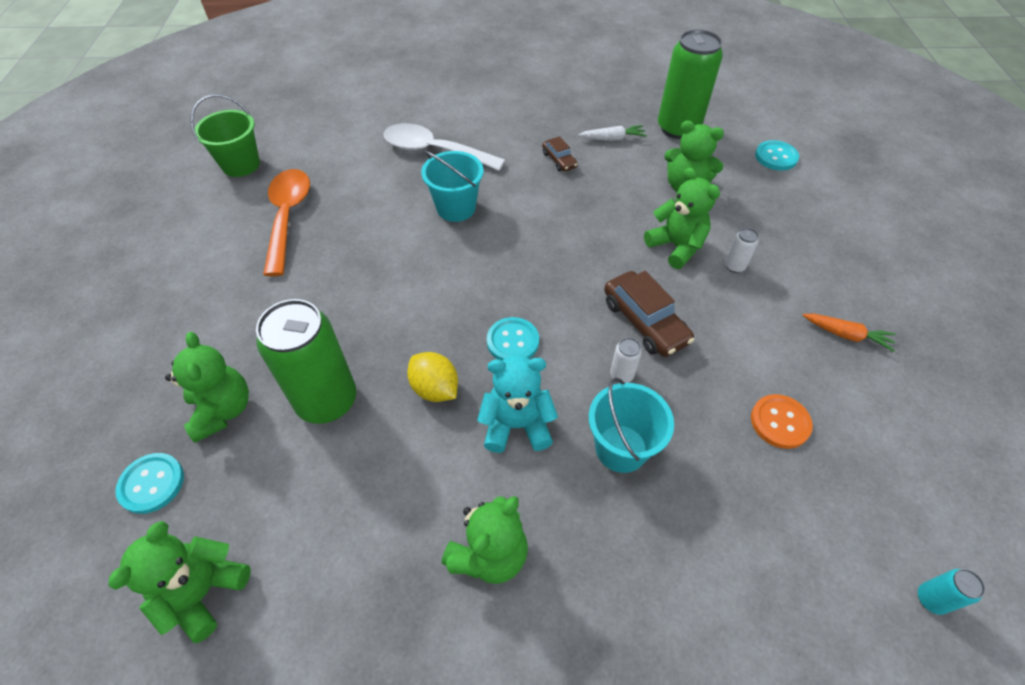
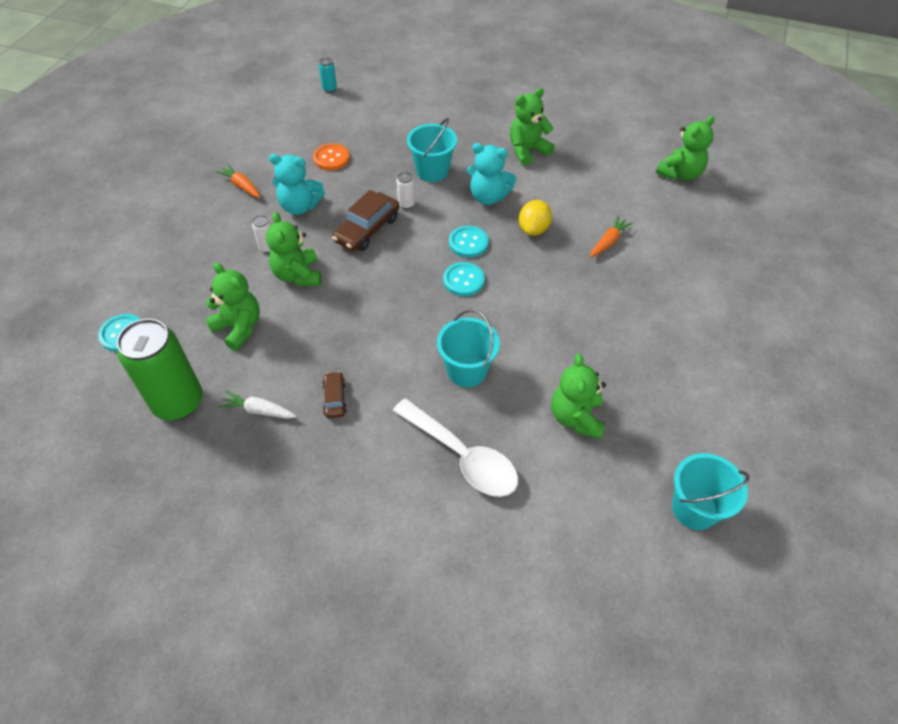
camera: 160 degrees left, 0 degrees up
turquoise button [115,453,184,514] -> turquoise button moved to [443,262,485,296]
green teddy bear [165,332,249,443] -> green teddy bear moved to [551,354,606,439]
green bucket [191,94,260,177] -> turquoise bucket [672,453,749,530]
green can [256,299,356,424] -> orange carrot [590,216,633,257]
orange spoon [263,169,310,276] -> none
yellow lemon [407,352,458,402] -> yellow lemon turned 45 degrees clockwise [519,200,552,236]
brown car [604,271,695,357] -> brown car turned 135 degrees counterclockwise [332,190,399,251]
none -> turquoise teddy bear [269,154,325,215]

